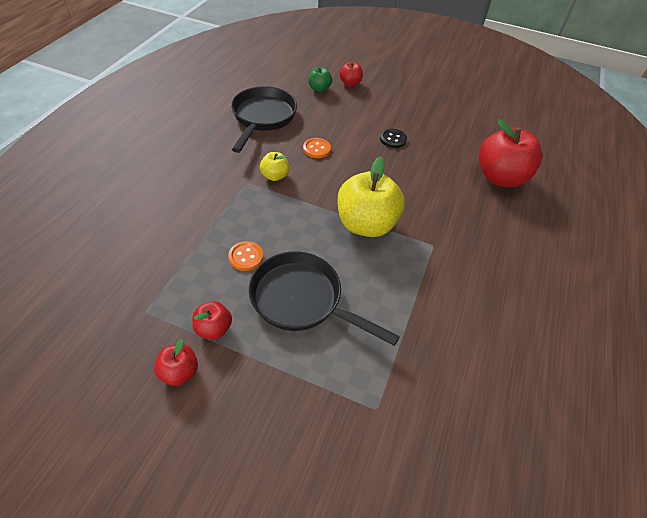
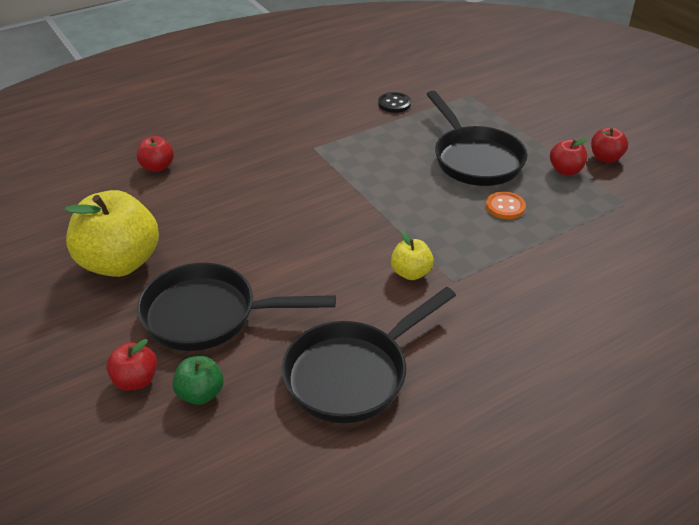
camera: 140 degrees left, 10 degrees down
orange button [303,138,331,158] -> none
yellow apple [337,156,405,237] -> yellow apple moved to [65,190,159,277]
black button [380,129,407,148] -> black button moved to [378,92,411,113]
red apple [479,119,543,187] -> red apple [137,136,174,172], size x0.48
none -> black pan [137,263,336,351]

